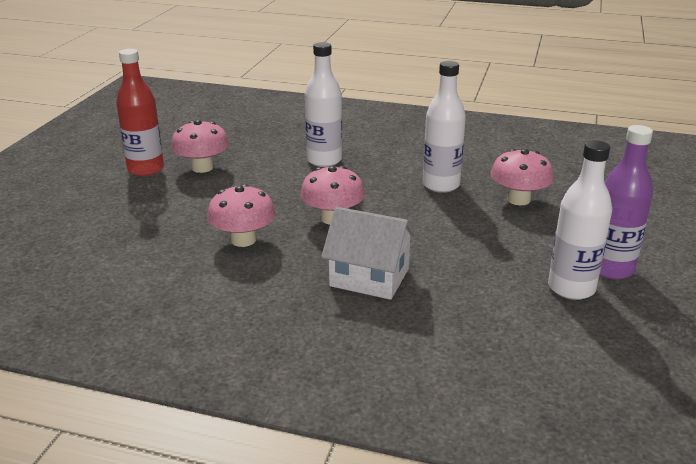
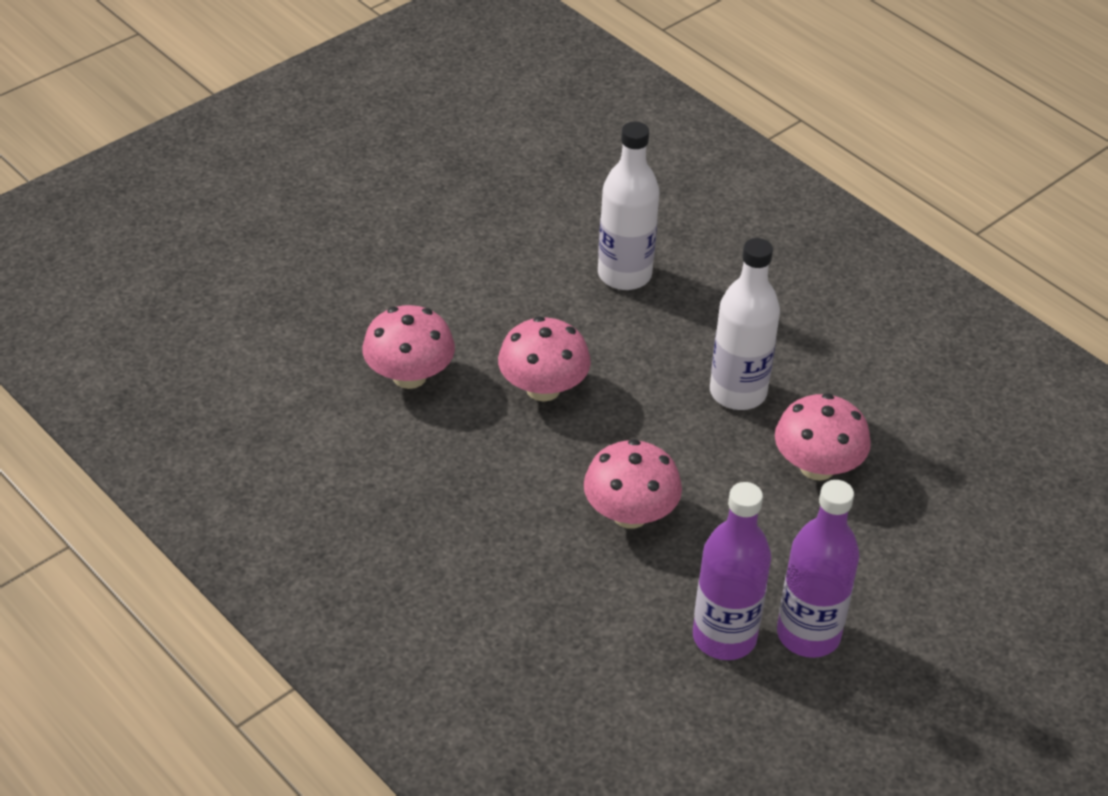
camera: 30 degrees right, 15 degrees up
red bottle [116,49,164,176] -> none
pink mushroom [171,120,229,173] -> pink mushroom moved to [584,439,682,529]
white house [321,207,417,300] -> none
white bottle [548,140,612,300] -> purple bottle [693,482,771,660]

